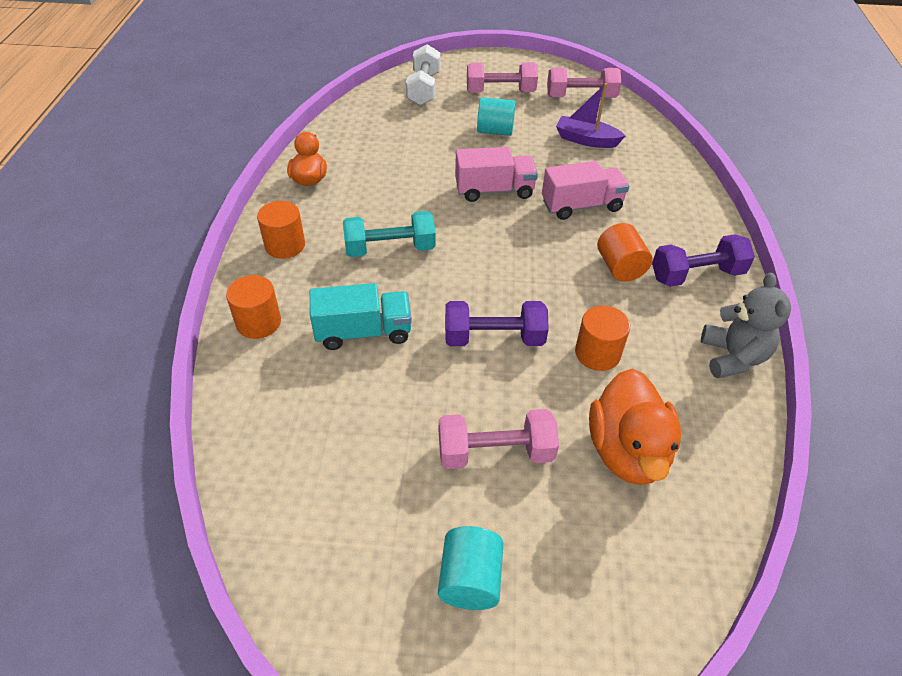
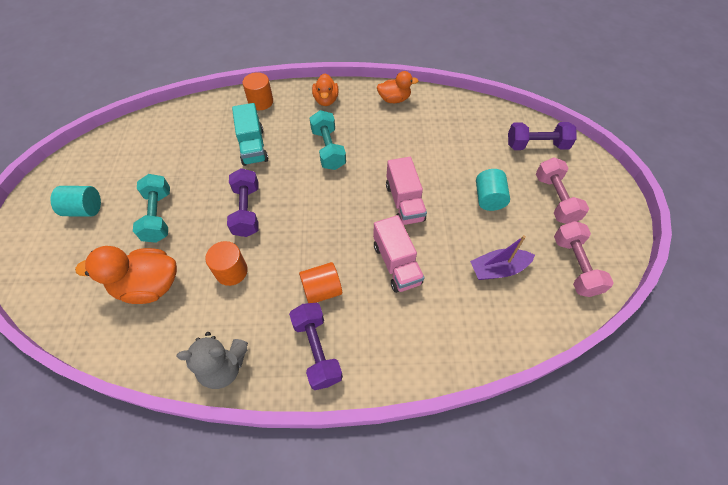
camera: 85 degrees right, 10 degrees up
orange cylinder [257,201,305,259] -> orange duck [312,73,339,106]
white dumbbell [406,44,441,105] -> purple dumbbell [508,122,577,150]
pink dumbbell [439,409,559,469] -> turquoise dumbbell [133,174,170,243]
purple boat [556,83,626,148] -> purple boat turned 120 degrees counterclockwise [470,235,535,280]

